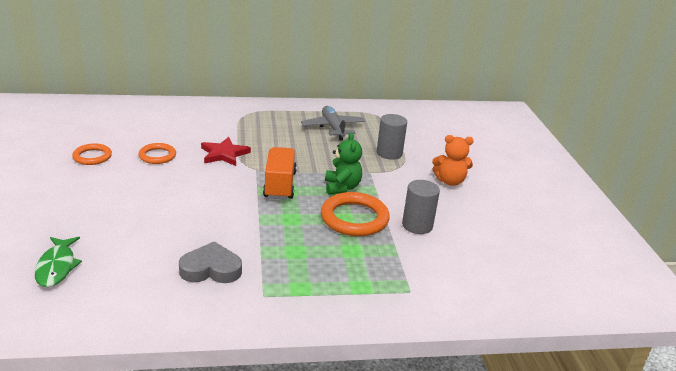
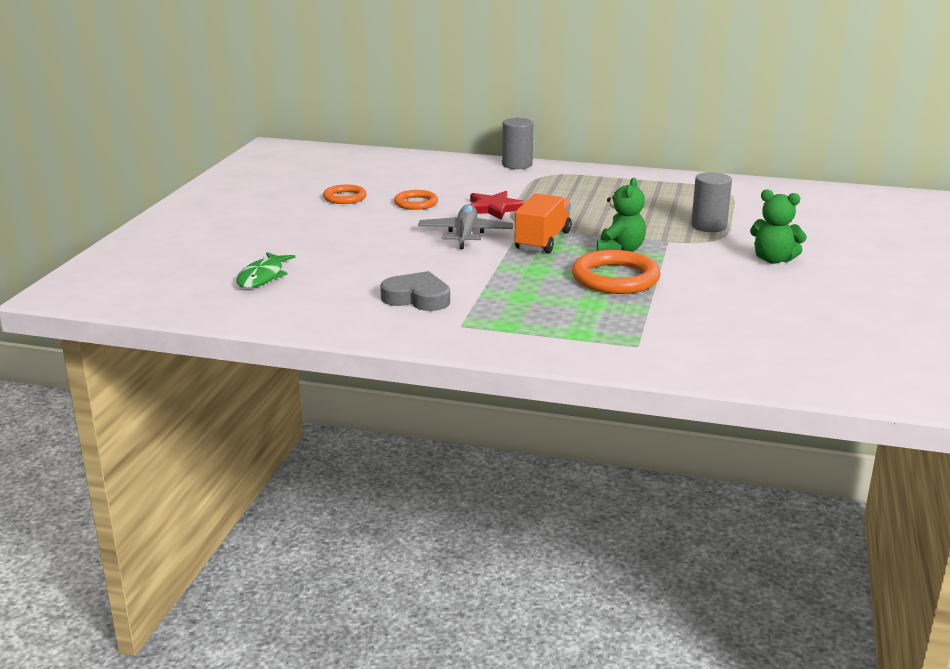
camera: 25 degrees right, 5 degrees down
grey plane [301,106,365,140] -> grey plane moved to [418,204,513,249]
grey cylinder [402,180,440,234] -> grey cylinder moved to [502,118,534,169]
orange teddy bear [432,135,474,186] -> green teddy bear [750,189,807,264]

